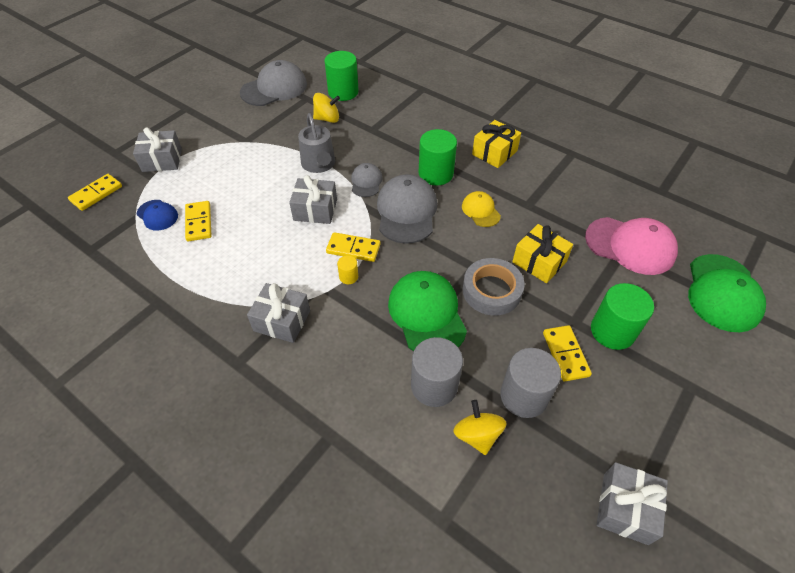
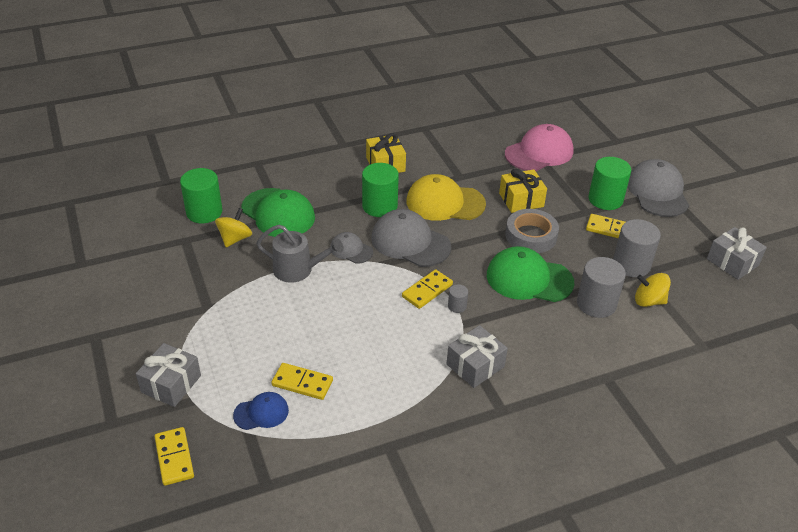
camera: 60 degrees left, 10 degrees down
grey cap [240,60,307,106] -> grey cap moved to [627,159,689,217]
grey gift [289,175,337,224] -> none
yellow cylinder [337,255,358,284] -> grey cylinder [448,284,468,313]
yellow cap [462,191,501,227] -> yellow cap [406,174,486,221], size x1.86
green cap [688,254,766,332] -> green cap moved to [241,188,315,237]

